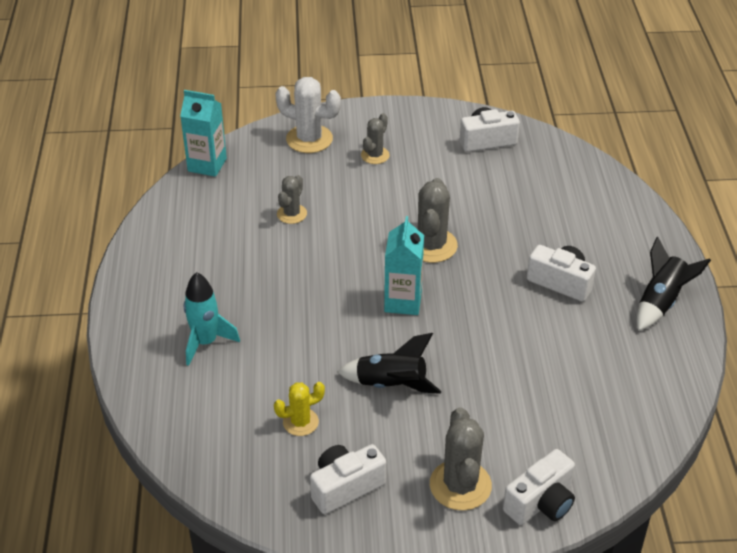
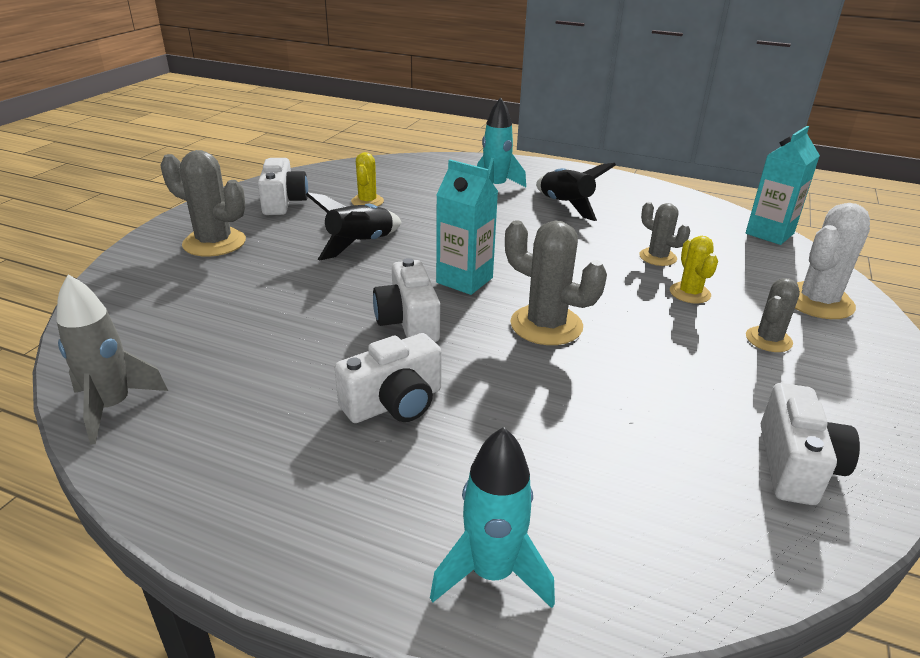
camera: 115 degrees right, 10 degrees down
grey cactus [361,113,390,164] -> grey cactus turned 75 degrees clockwise [746,278,800,352]
white camera [503,449,575,525] -> white camera moved to [373,258,440,342]
black rocket [637,237,711,331] -> black rocket moved to [536,163,616,221]
none -> grey rocket [57,274,168,444]
none -> turquoise rocket [430,427,555,608]
none -> yellow cactus [670,236,718,303]

